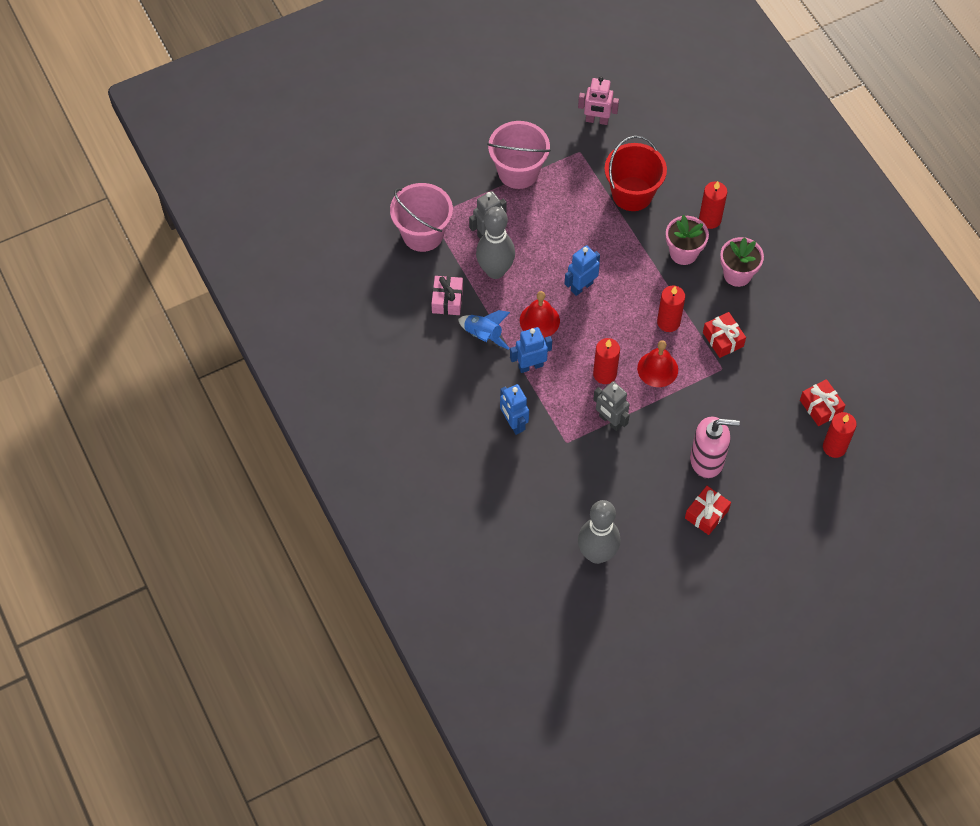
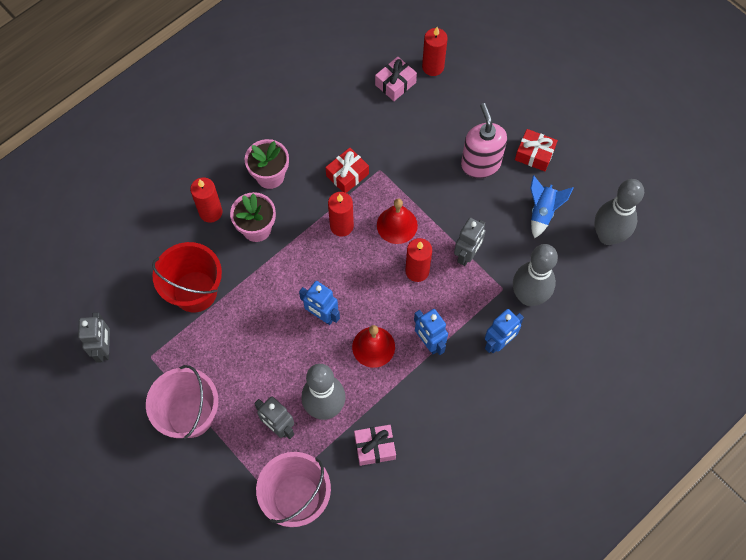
camera: 105 degrees left, 5 degrees up
blue rocket [458,310,510,350] -> blue rocket moved to [530,175,573,238]
pink robot [578,77,619,125] -> grey robot [78,312,110,363]
red gift [800,379,846,426] -> pink gift [375,57,417,101]
none -> grey bowling pin [513,244,558,306]

